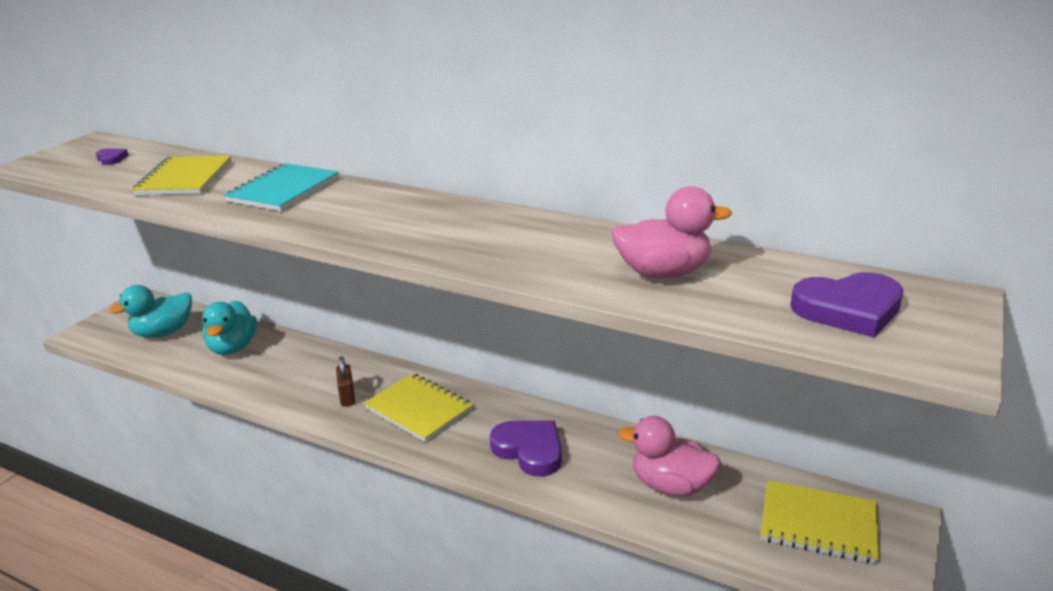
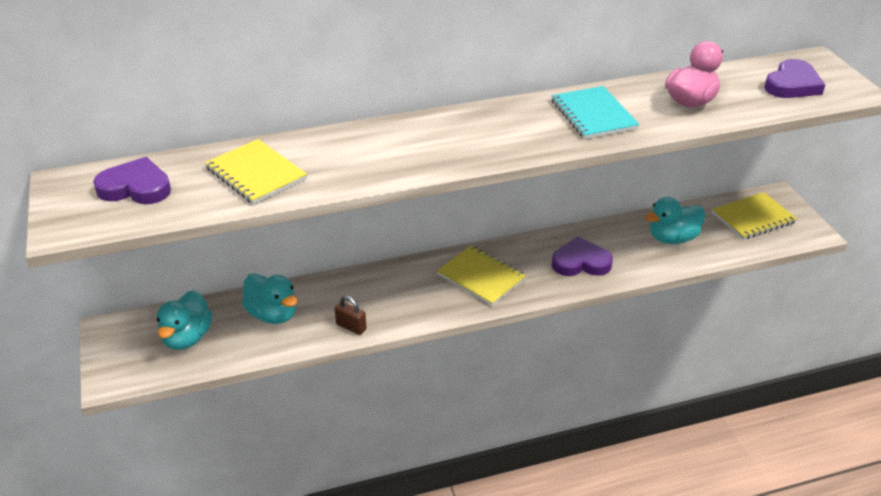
camera: 45 degrees left, 10 degrees up
purple heart [96,148,129,165] -> purple heart [93,157,171,204], size x2.07
turquoise notebook [224,163,339,211] -> turquoise notebook moved to [551,86,640,139]
brown padlock [336,356,355,406] -> brown padlock moved to [335,296,367,335]
yellow notebook [364,373,473,442] -> yellow notebook turned 45 degrees clockwise [437,245,526,306]
pink duck [618,416,721,496] -> turquoise duck [645,197,705,244]

